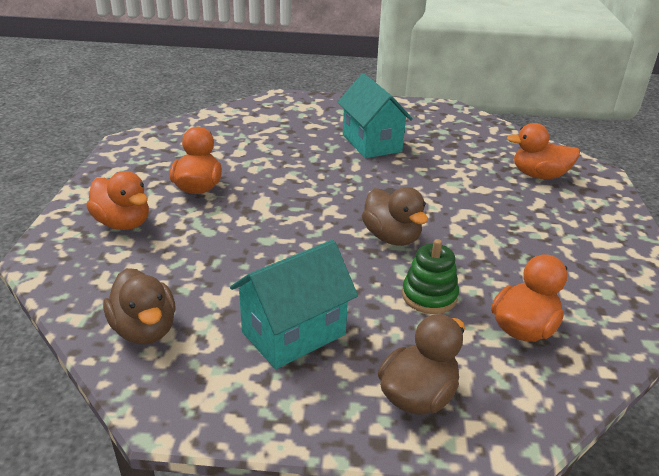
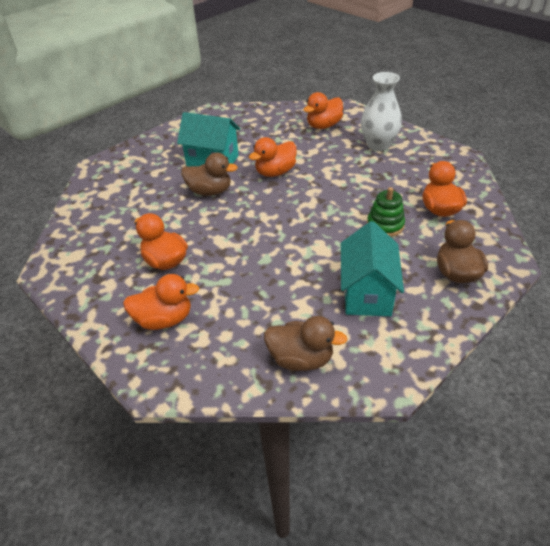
camera: 45 degrees left, 10 degrees up
brown duck [362,187,428,246] -> brown duck moved to [181,153,238,196]
none -> orange duck [249,137,297,177]
none -> white vase [361,72,402,151]

